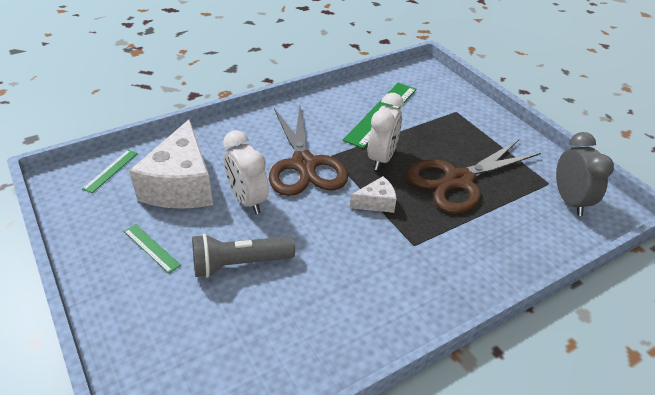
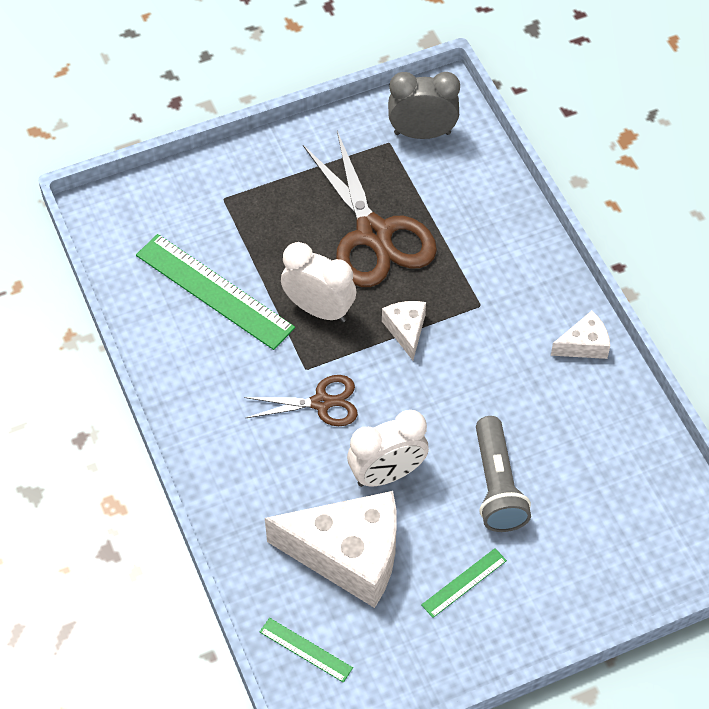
camera: 80 degrees left, 15 degrees up
brown scissors [269,107,348,196] -> brown scissors [244,375,358,426], size x0.55
none -> white cheese [551,311,610,359]

